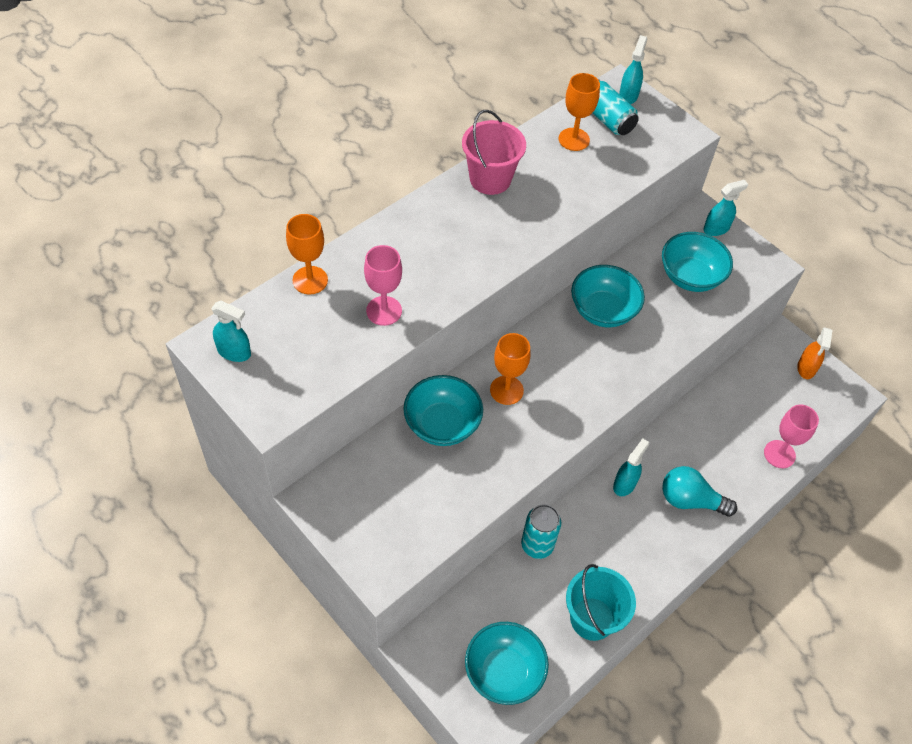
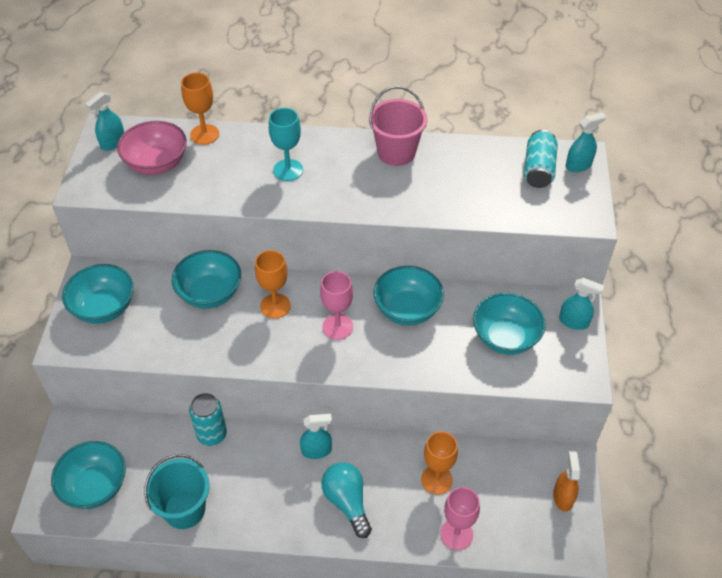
camera: 50 degrees right, 5 degrees down
turquoise spray bottle [211,301,251,362] -> turquoise spray bottle turned 60 degrees clockwise [85,92,124,151]
pink goblet [364,245,402,326] -> pink goblet moved to [320,271,353,340]
orange goblet [559,73,600,151] -> orange goblet moved to [421,431,458,495]
orange spray bottle [797,327,833,379] -> orange spray bottle turned 120 degrees clockwise [553,451,580,512]
none -> turquoise bowl [62,264,134,324]
none -> pink bowl [117,121,187,175]
none -> turquoise goblet [269,108,303,181]

